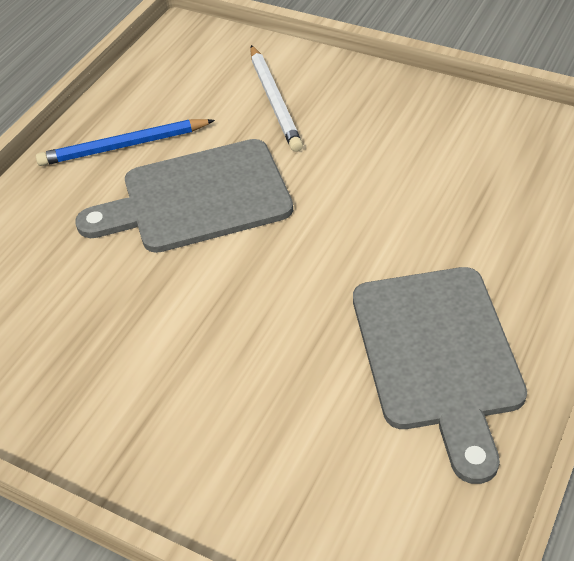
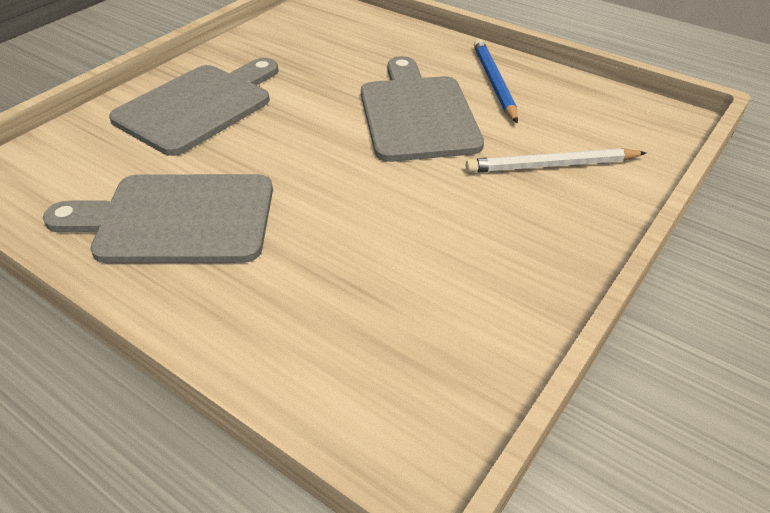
camera: 95 degrees right, 5 degrees down
none -> grey cutting board [109,58,279,156]

